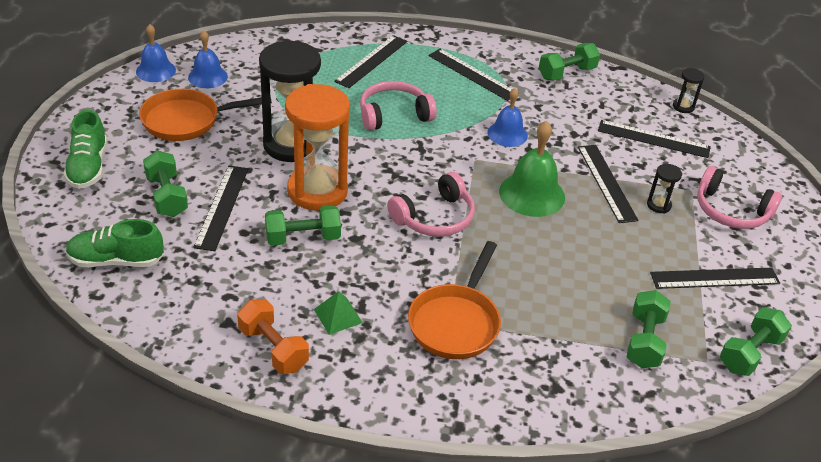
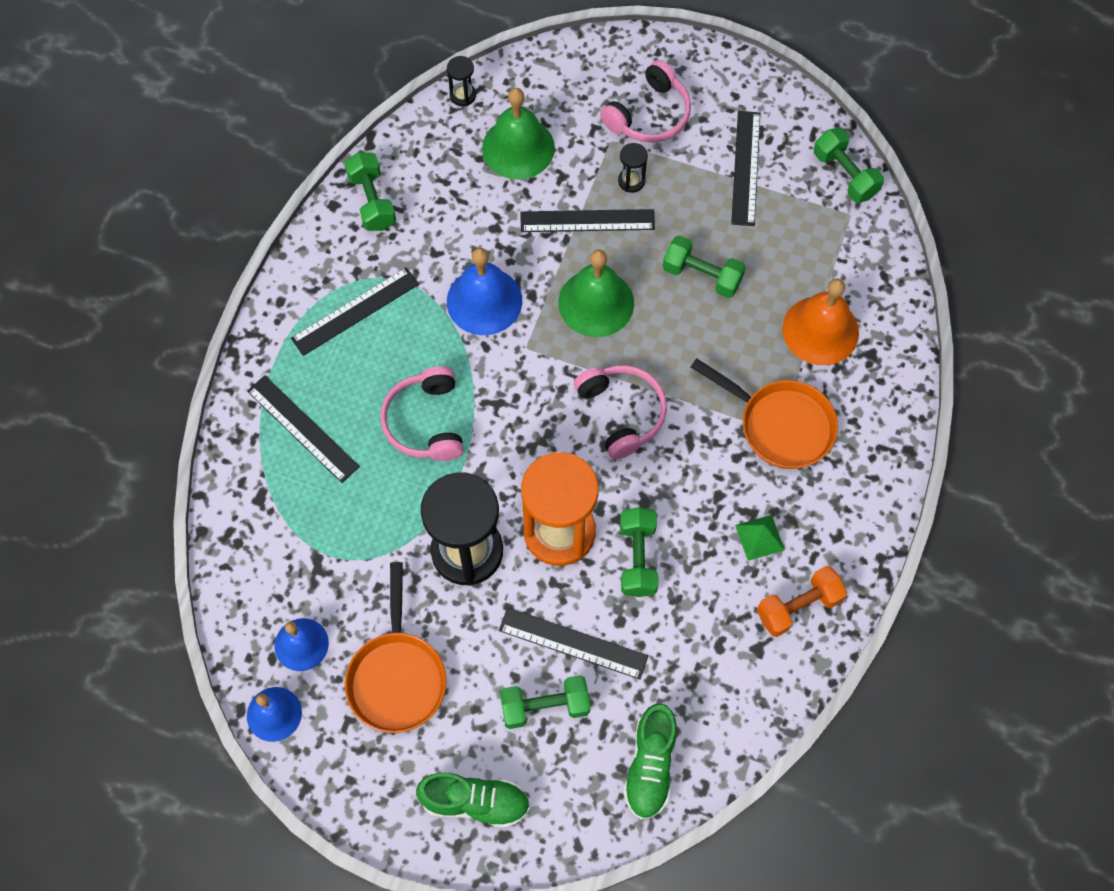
camera: 75 degrees left, 25 degrees up
blue bell [487,88,528,147] -> blue bell [447,248,522,335], size x1.53
black ruler [598,120,711,158] -> green bell [482,88,555,180]
green dumbbell [627,290,671,368] -> green dumbbell moved to [663,235,746,298]
none -> orange bell [782,278,859,365]

